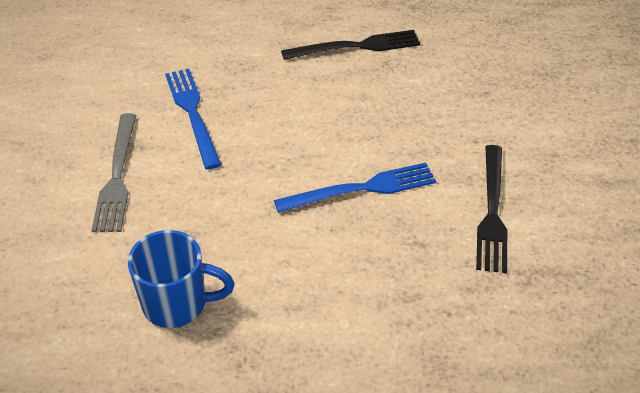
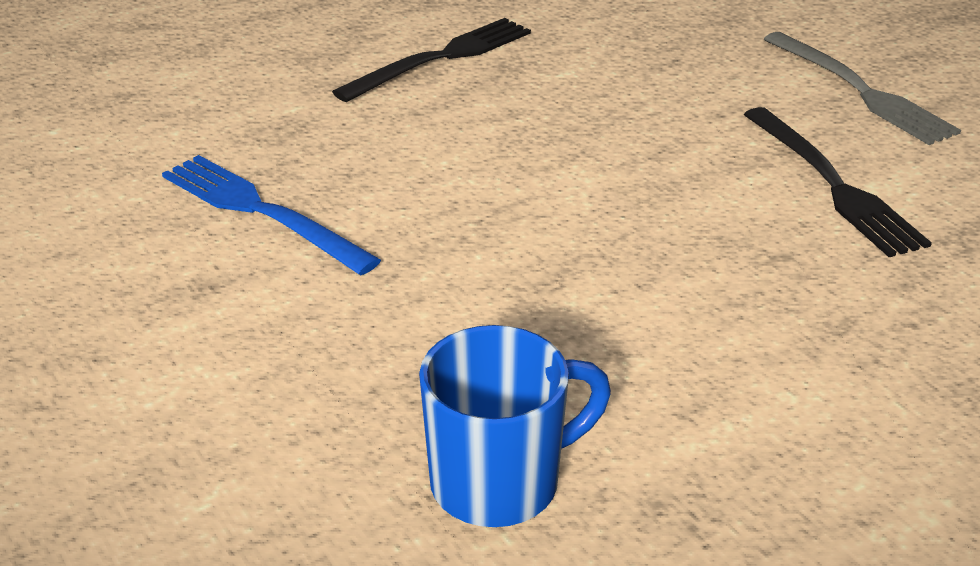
camera: 30 degrees left, 10 degrees down
grey fork [91,113,137,232] -> grey fork moved to [764,32,961,145]
blue fork [274,163,436,213] -> none

